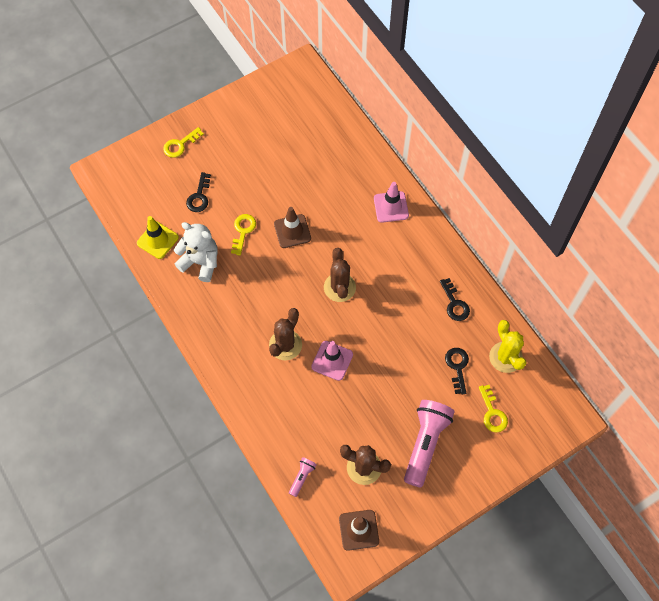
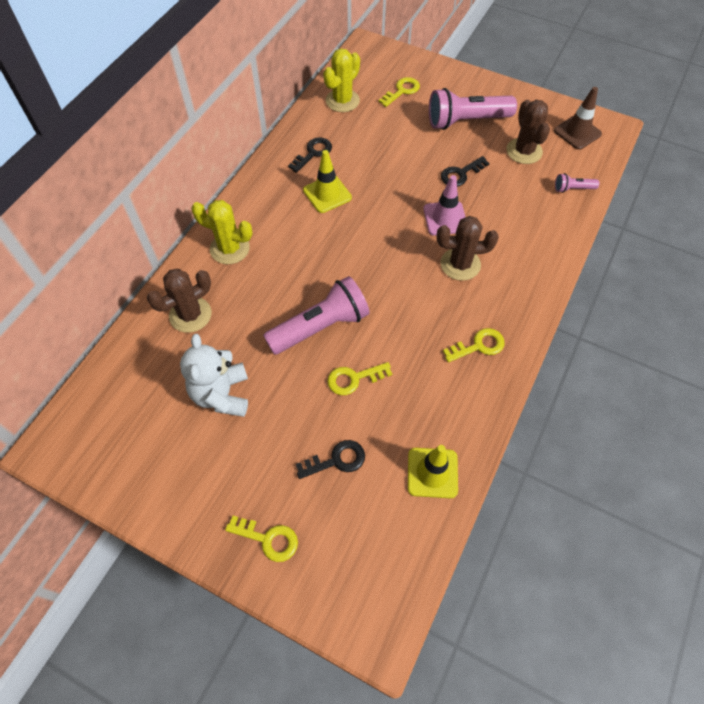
camera: 120 degrees left, 5 degrees down
white teddy bear [174,222,218,282] -> white teddy bear moved to [180,334,248,417]
brown traffic cone [274,207,311,248] -> pink flashlight [263,276,370,355]
brown cactus [324,248,356,302] -> brown cactus moved to [147,269,212,333]
pink traffic cone [374,182,409,223] -> yellow cactus [191,200,253,264]
black key [445,348,469,394] -> black key moved to [441,156,489,187]
none -> yellow traffic cone [303,150,352,213]
none -> yellow key [443,328,505,363]

